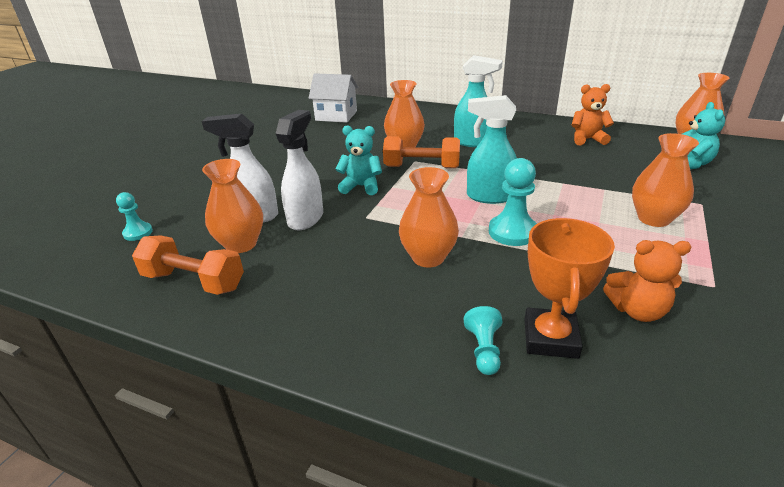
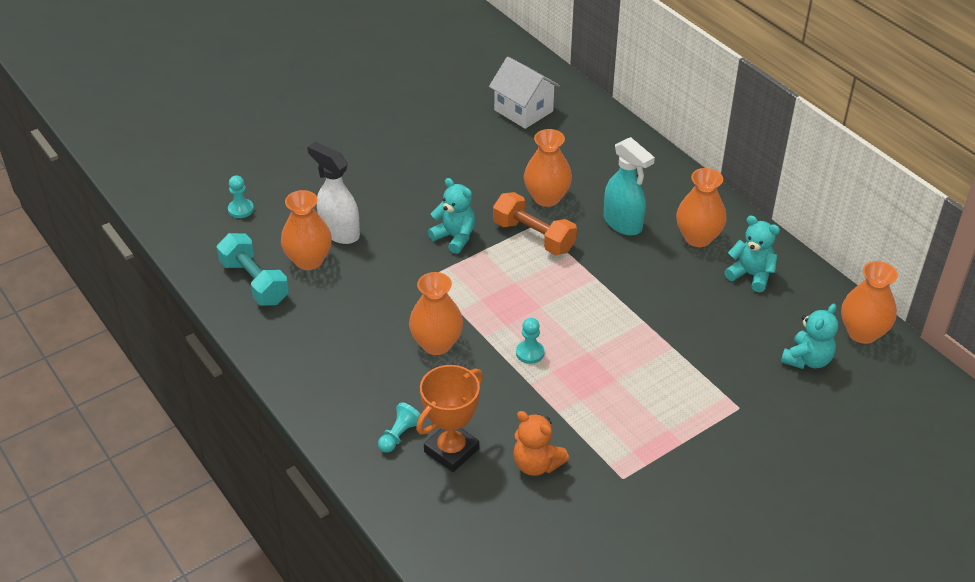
camera: 30 degrees right, 10 degrees up
orange dumbbell [132,235,244,295] -> turquoise dumbbell [217,233,289,305]
white spray bottle [276,110,323,230] -> none
turquoise spray bottle [467,95,517,204] -> none
turquoise pawn [489,158,537,246] -> turquoise pawn [516,318,545,364], size x0.60
orange teddy bear [571,84,614,145] -> turquoise teddy bear [724,216,780,292]
orange vase [632,133,699,227] -> orange vase moved to [676,168,727,247]

